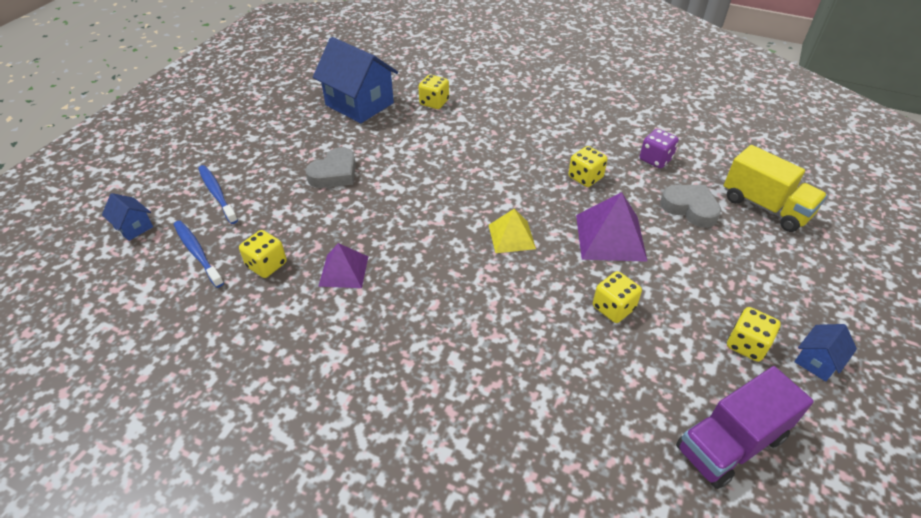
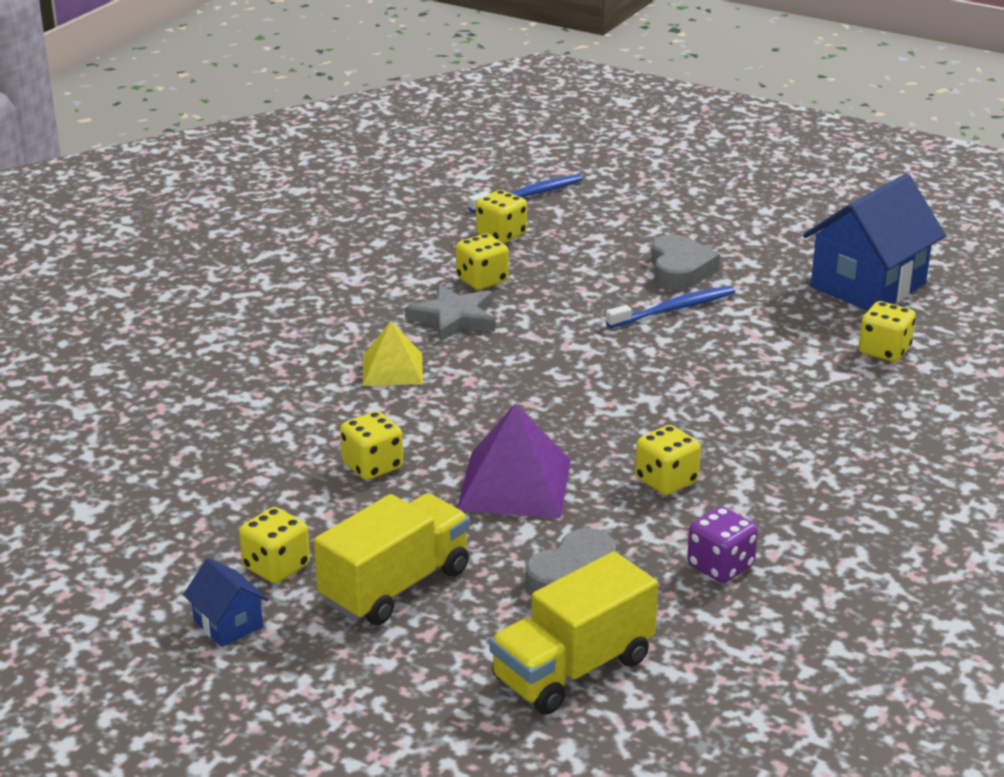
camera: 95 degrees right, 15 degrees down
blue house [102,193,153,241] -> none
blue toothbrush [198,165,238,224] -> blue toothbrush moved to [606,286,735,328]
grey heart [305,147,356,188] -> grey heart turned 135 degrees counterclockwise [651,234,720,290]
purple pyramid [318,243,368,288] -> yellow dice [456,234,509,290]
yellow pyramid [489,209,536,253] -> yellow pyramid moved to [363,321,423,386]
purple truck [676,366,814,489] -> none
none -> yellow truck [314,493,470,625]
none -> grey star [405,284,495,342]

